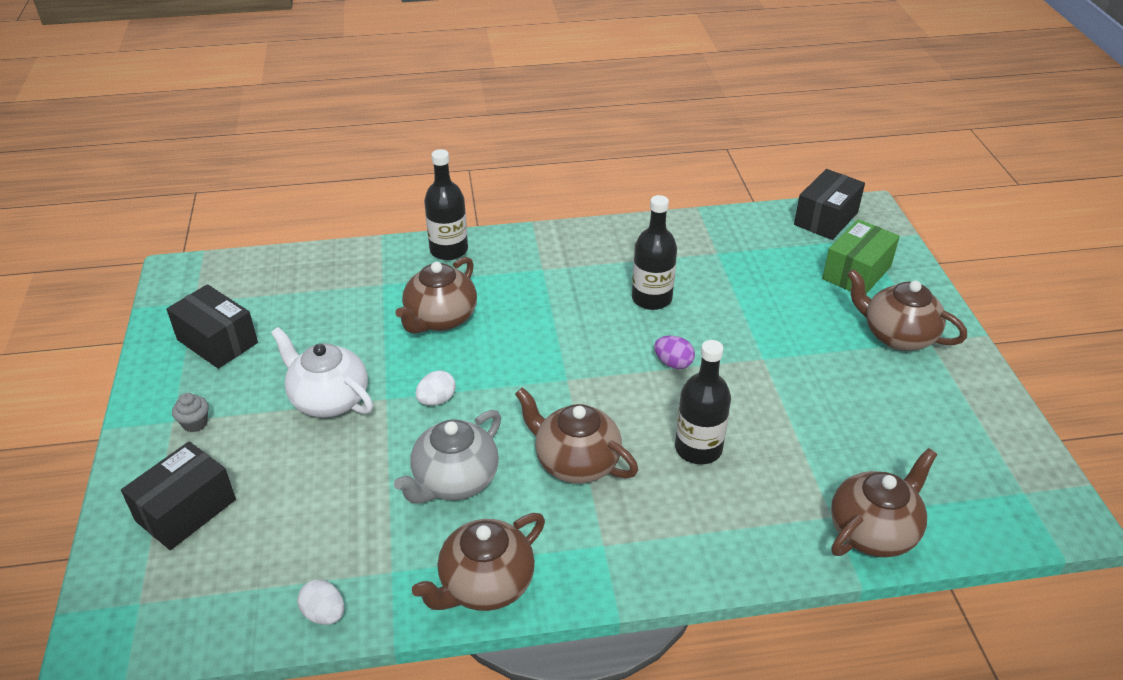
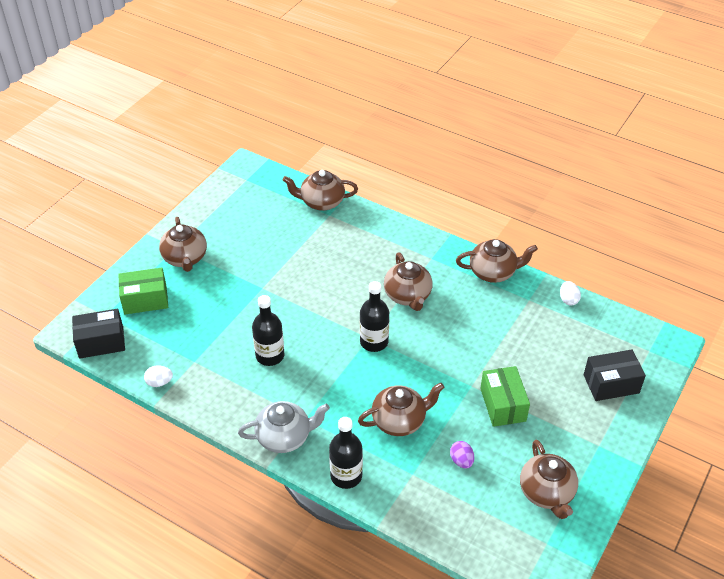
camera: 140 degrees left, 5 degrees up
black box [166,284,258,369] -> brown teapot [520,440,578,519]
grey cupcake [172,393,209,432] -> none
white teapot [271,327,373,418] -> green box [480,366,530,427]
grey teapot [394,410,501,504] -> grey teapot moved to [238,401,330,453]
white egg [416,370,456,406] -> white egg moved to [144,365,173,387]
purple egg [654,336,695,369] -> purple egg moved to [450,441,474,469]
black bottle [675,340,731,464] -> black bottle moved to [360,281,389,352]

